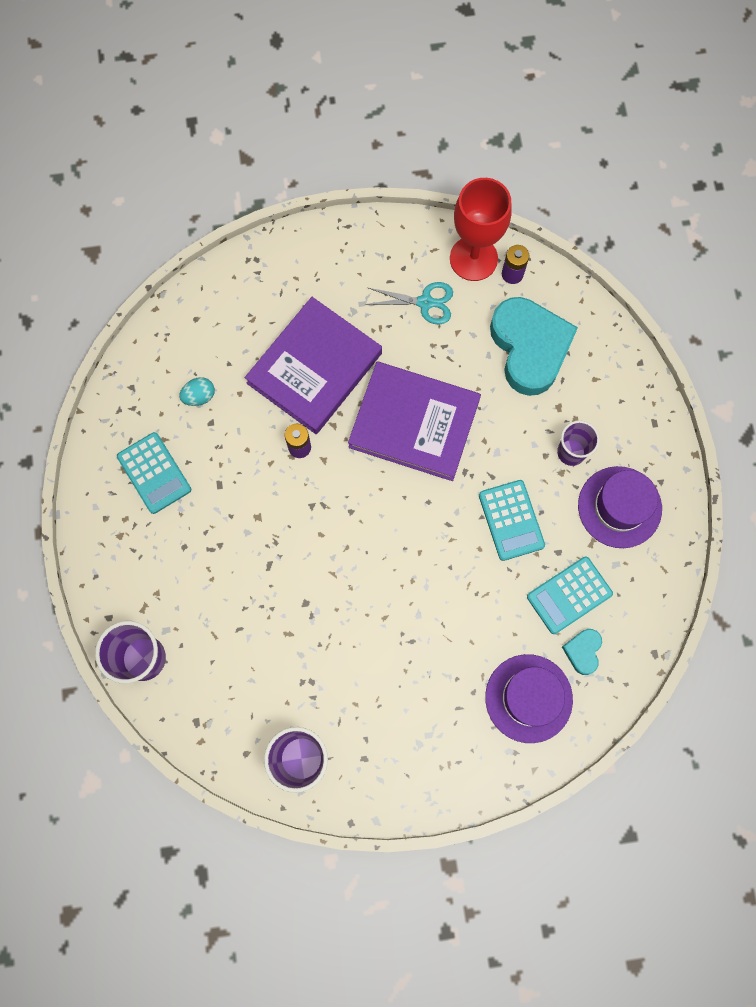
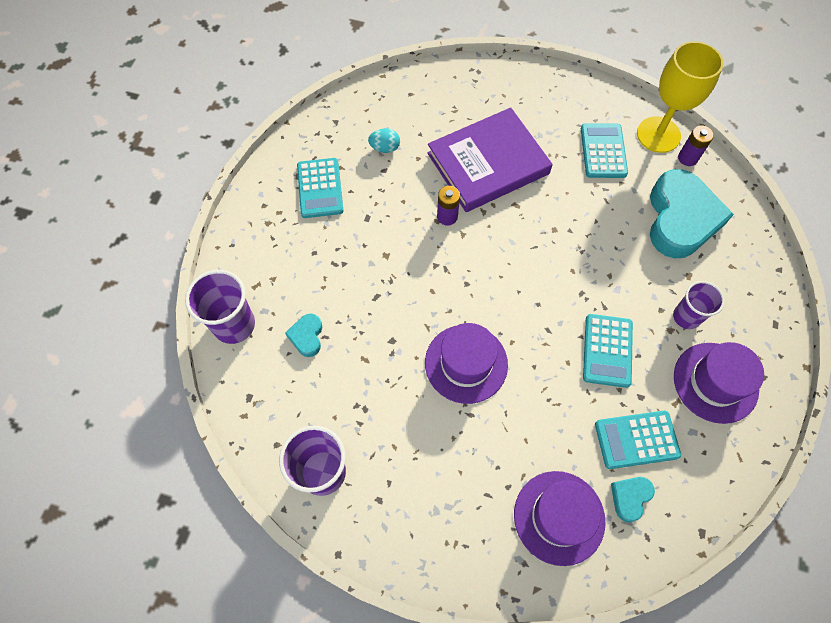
camera: 25 degrees right, 10 degrees down
purple book [348,362,481,481] -> none
turquoise scissors [366,282,453,324] -> turquoise calculator [581,123,628,178]
red goblet [450,178,512,281] -> yellow goblet [637,41,723,153]
none -> turquoise heart [285,313,322,357]
none -> purple hat [425,323,508,404]

